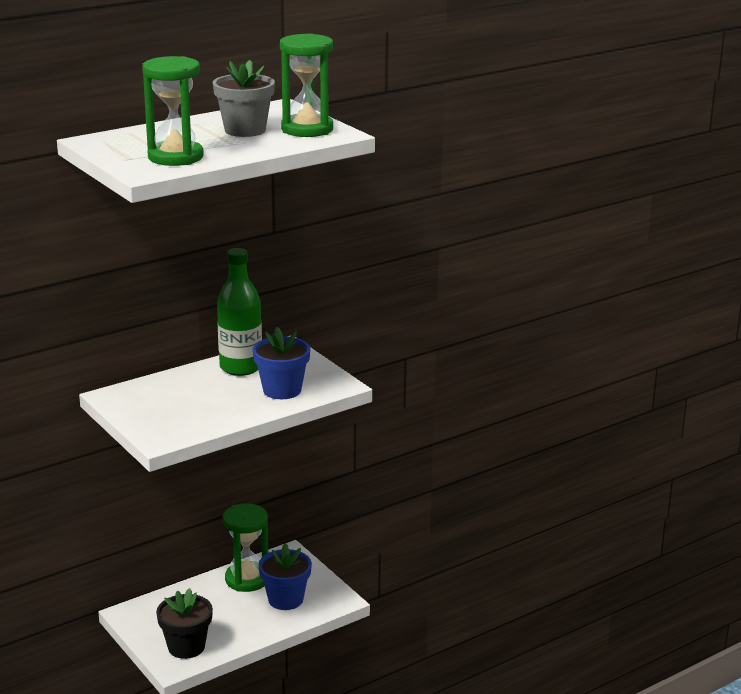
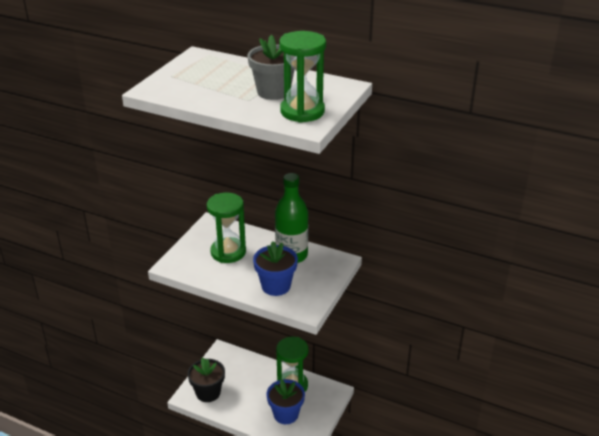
camera: 60 degrees right, 10 degrees up
green hourglass [142,56,204,166] -> green hourglass moved to [207,193,246,263]

